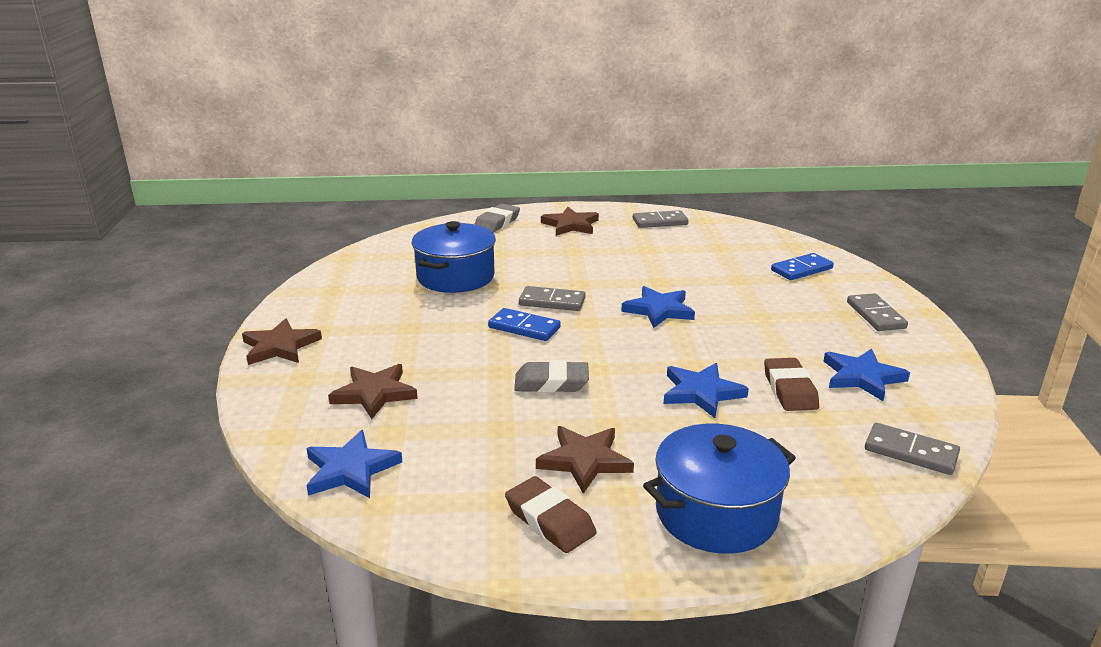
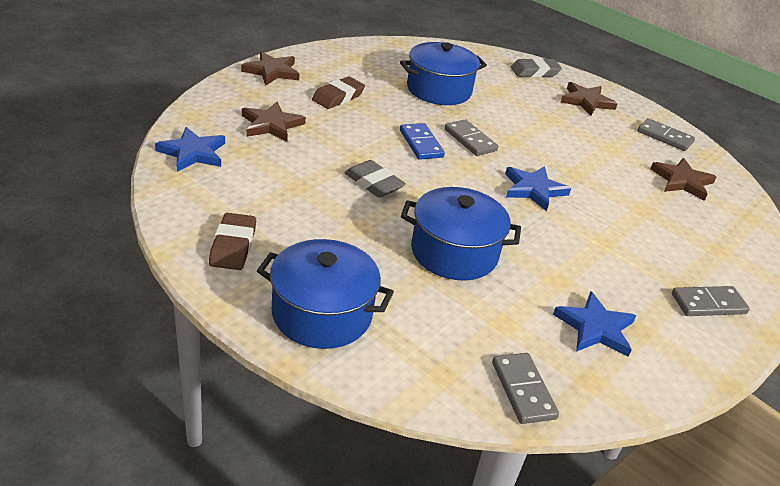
camera: 40 degrees right, 10 degrees up
brown star [536,426,634,494] -> brown star moved to [650,158,716,201]
blue star [664,363,749,418] -> blue pot [401,187,521,280]
brown eraser [764,358,819,411] -> brown eraser moved to [312,77,365,109]
blue domino [771,253,834,280] -> none
grey domino [847,293,908,331] -> grey domino turned 45 degrees clockwise [672,286,750,316]

